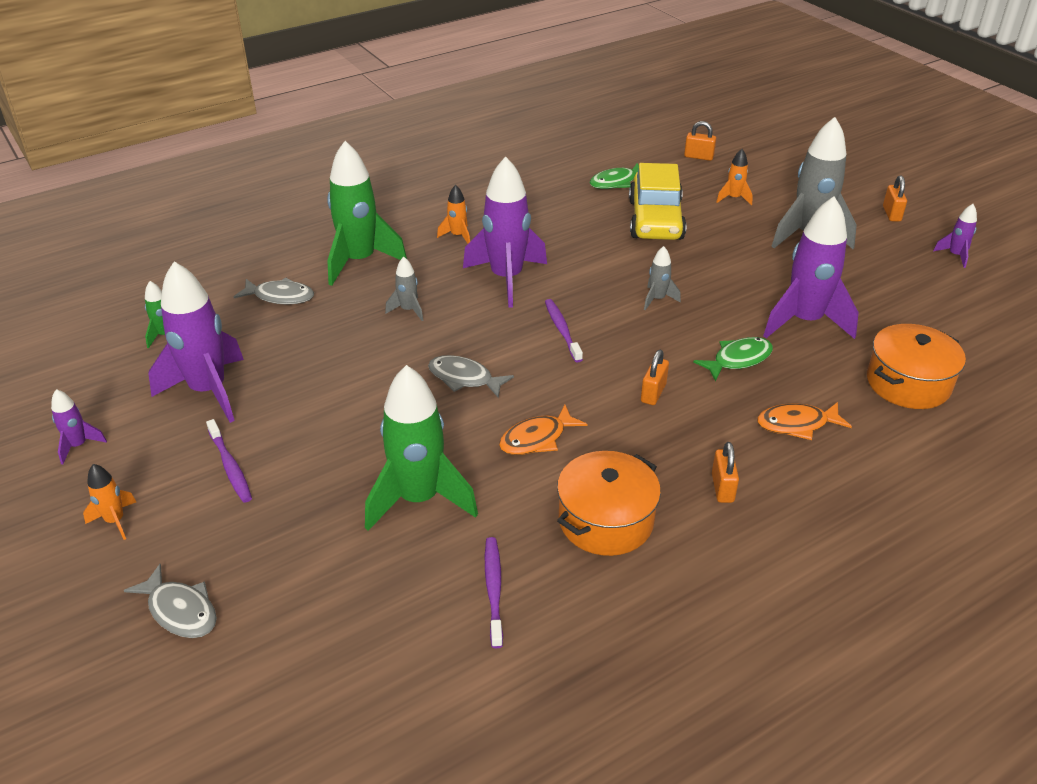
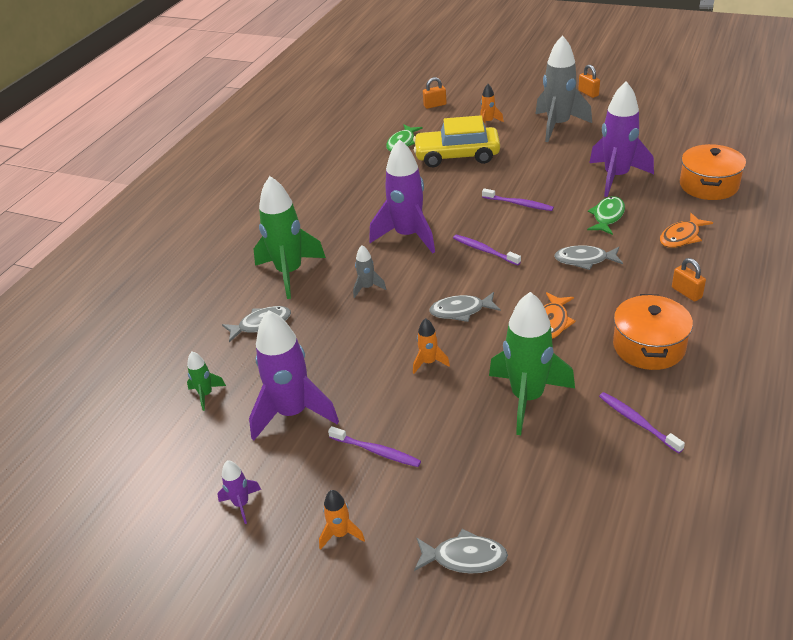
camera: 30 degrees left, 0 degrees up
orange rocket [437,185,470,243] -> orange rocket moved to [413,318,450,374]
yellow car [629,163,686,240] -> yellow car turned 120 degrees clockwise [413,115,500,168]
orange padlock [641,350,669,405] -> grey fish [554,245,623,270]
grey rocket [644,246,681,310] -> purple toothbrush [482,188,554,211]
purple rocket [933,204,977,268] -> none

